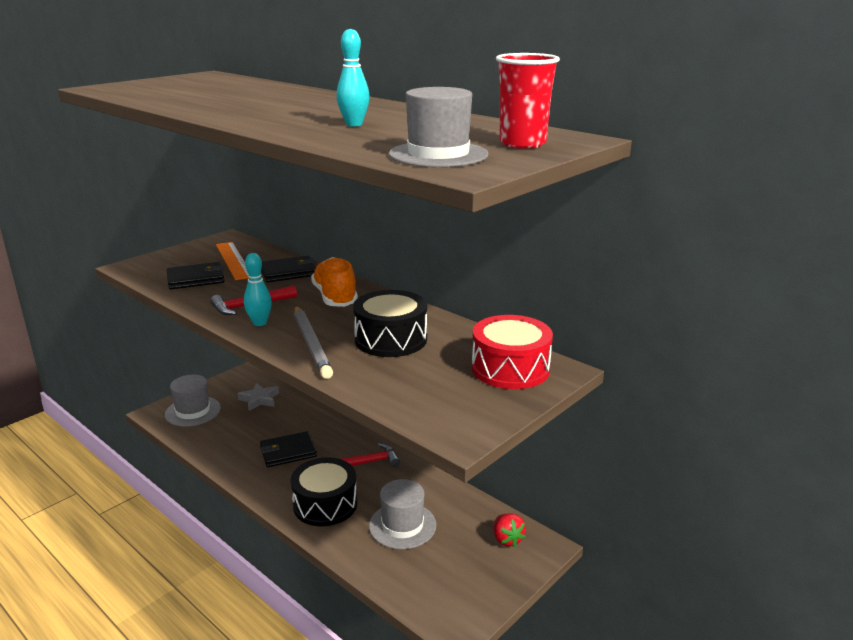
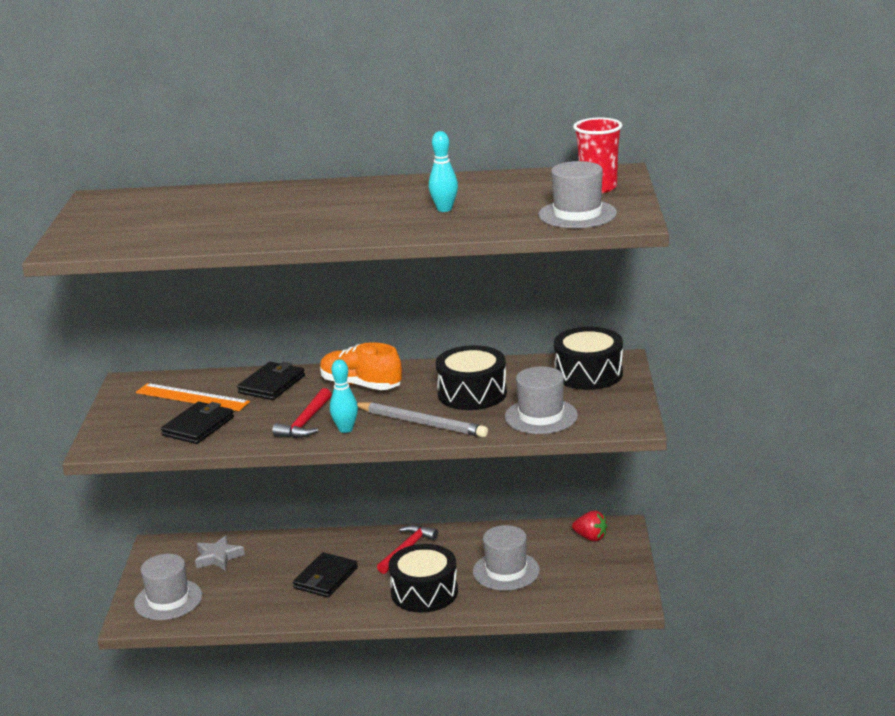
camera: 40 degrees left, 0 degrees up
red drum [472,315,553,389] -> black drum [554,327,623,390]
none -> grey hat [505,366,578,434]

